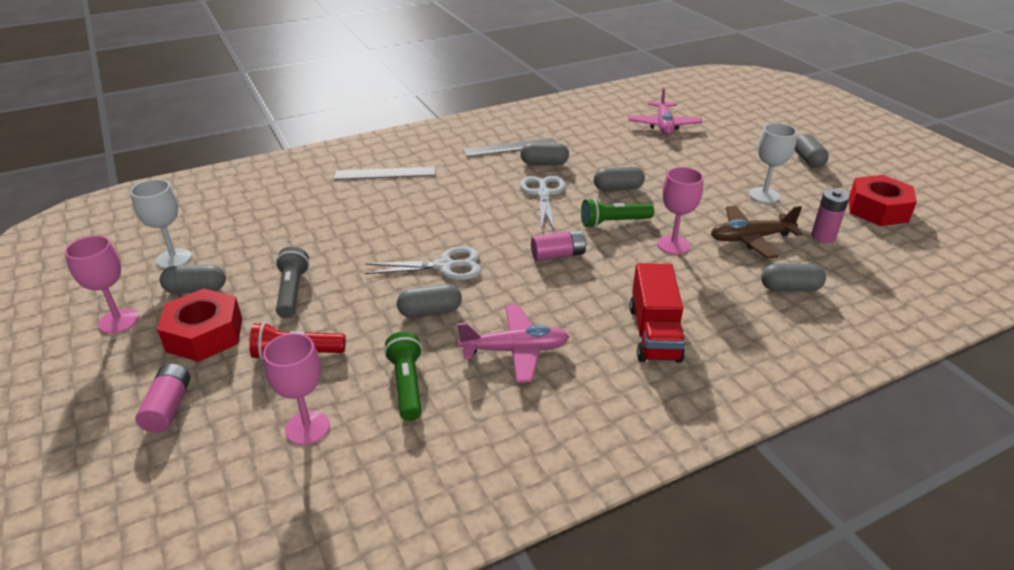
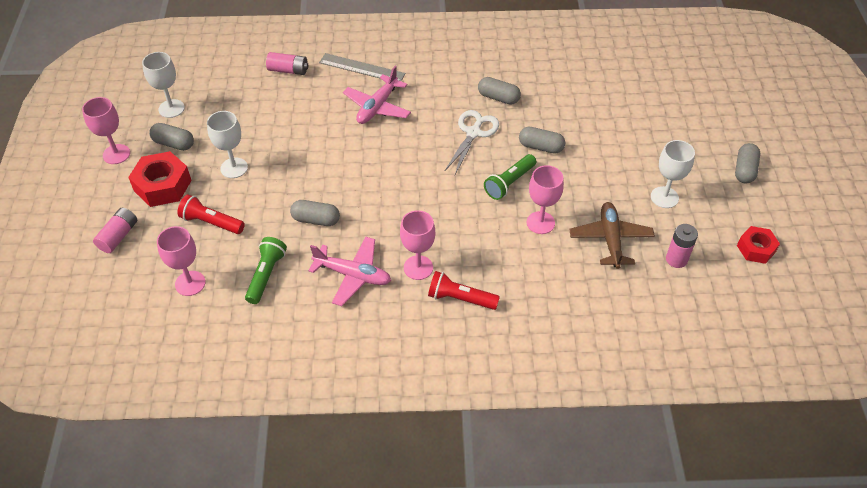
camera: 25 degrees right, 15 degrees up
grey flashlight [276,246,310,318] -> white goblet [207,111,248,178]
white scissors [365,247,482,280] -> none
grey ruler [463,138,556,157] -> none
pink battery [531,230,587,261] -> pink battery moved to [266,52,308,75]
green flashlight [581,198,654,228] -> green flashlight turned 60 degrees counterclockwise [484,154,536,200]
pink plane [628,87,702,136] -> pink plane moved to [343,66,411,124]
red truck [630,263,685,363] -> red flashlight [428,271,500,310]
brown plane [711,206,803,259] -> brown plane turned 75 degrees clockwise [569,202,655,269]
grey capsule [761,263,826,292] -> none
red nut [849,175,917,226] -> red nut [737,226,780,264], size x0.63
none -> pink goblet [400,210,435,280]

